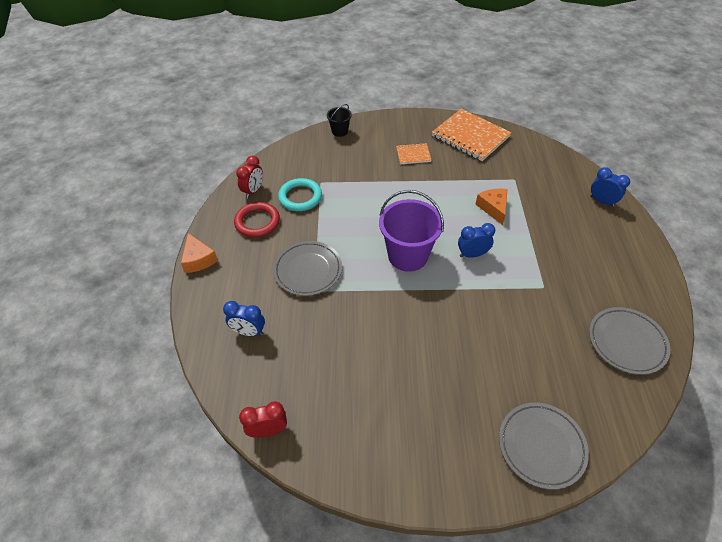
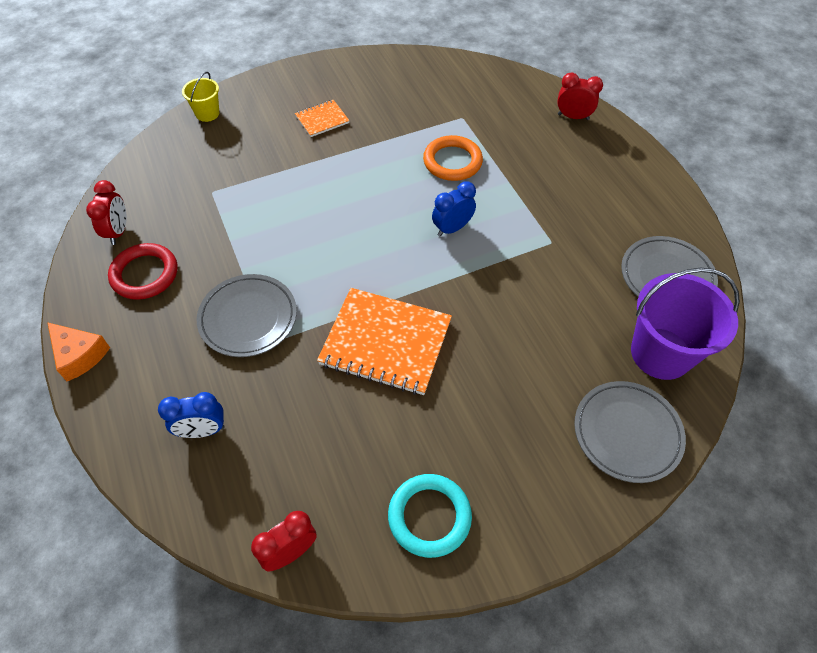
camera: 25 degrees left, 5 degrees up
turquoise ring [278,178,322,211] -> turquoise ring moved to [388,474,472,558]
black bucket [327,104,352,137] -> yellow bucket [182,72,219,122]
purple bucket [379,190,444,272] -> purple bucket moved to [631,268,740,380]
orange notebook [432,109,512,161] -> orange notebook moved to [317,288,452,395]
orange cheese [475,189,507,225] -> orange ring [423,135,483,181]
blue clock [590,167,630,207] -> red clock [557,72,603,120]

